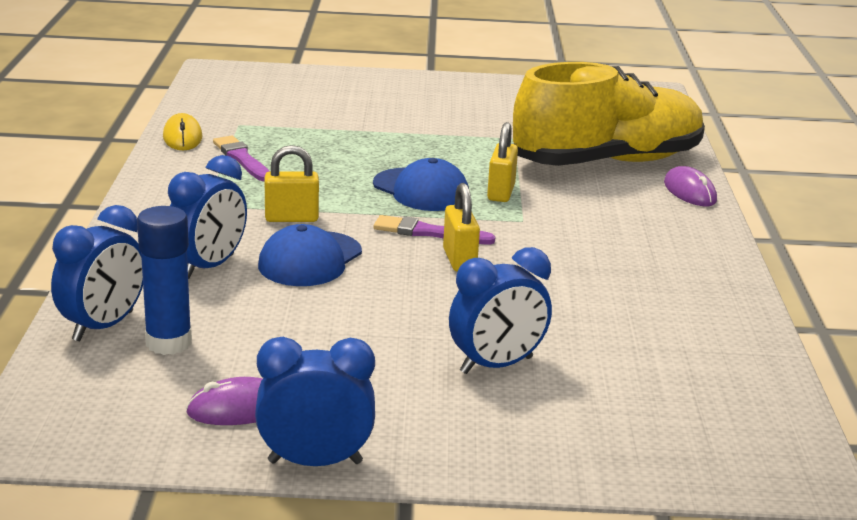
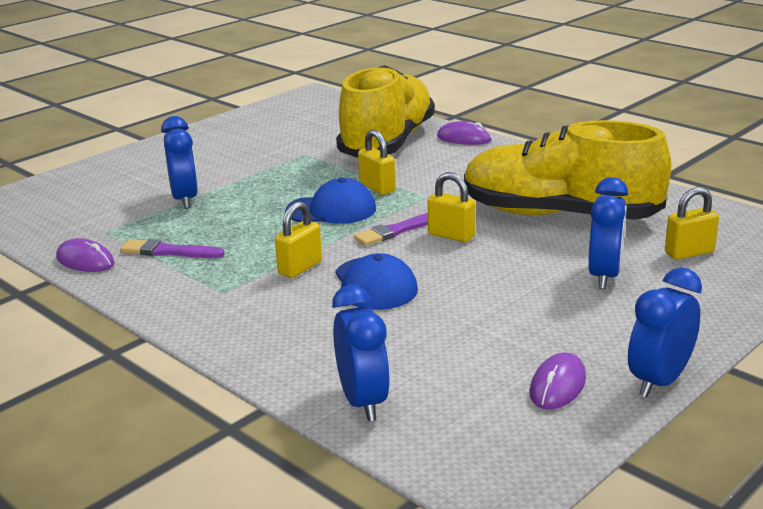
camera: 45 degrees left, 0 degrees up
blue glue stick [137,206,192,355] -> none
yellow mouse [163,113,202,150] -> purple mouse [56,238,115,272]
blue clock [168,155,247,279] -> blue clock moved to [161,116,198,209]
none -> yellow shoe [464,120,671,220]
none -> yellow padlock [665,187,719,260]

